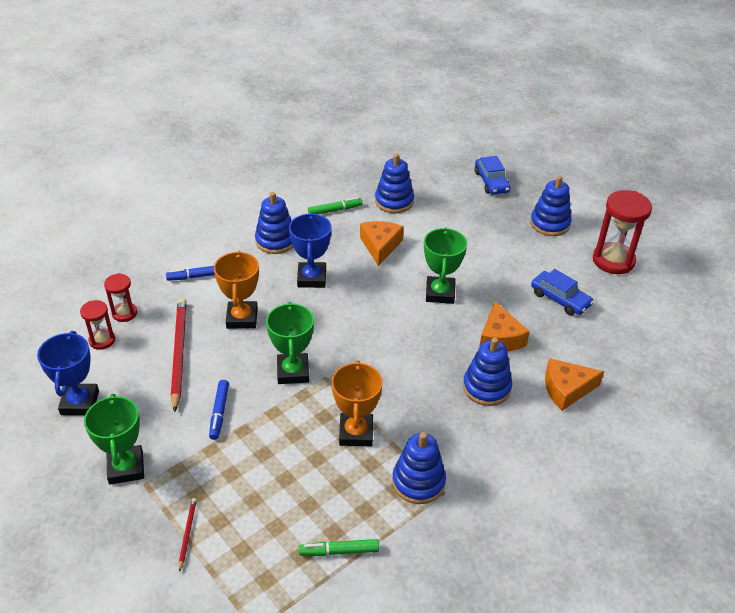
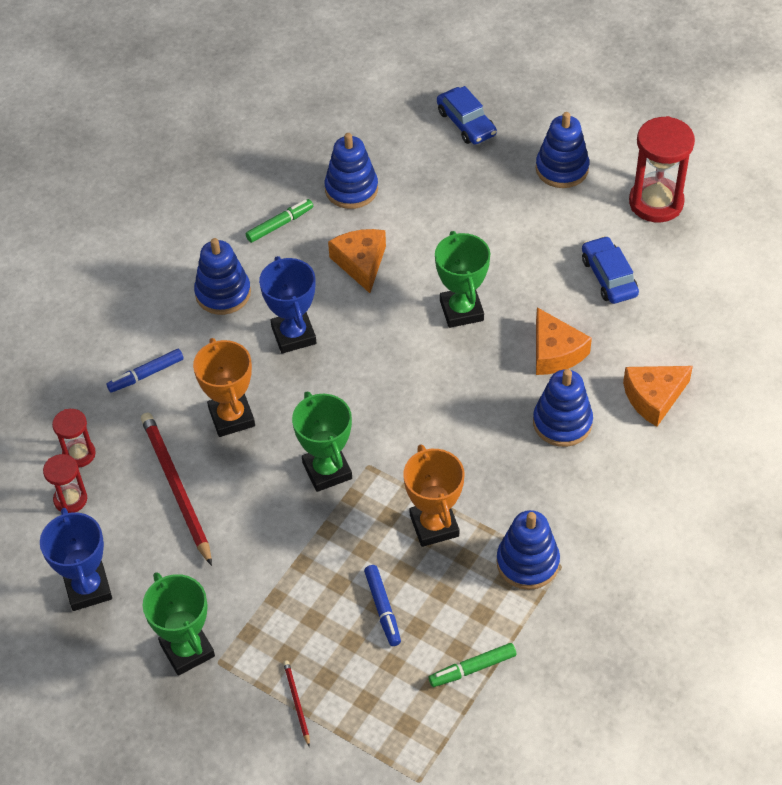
camera: 15 degrees left, 10 degrees up
blue marker [209,380,229,440] -> blue marker moved to [364,565,401,646]
blue car [531,269,594,315] -> blue car turned 135 degrees counterclockwise [582,236,639,304]

